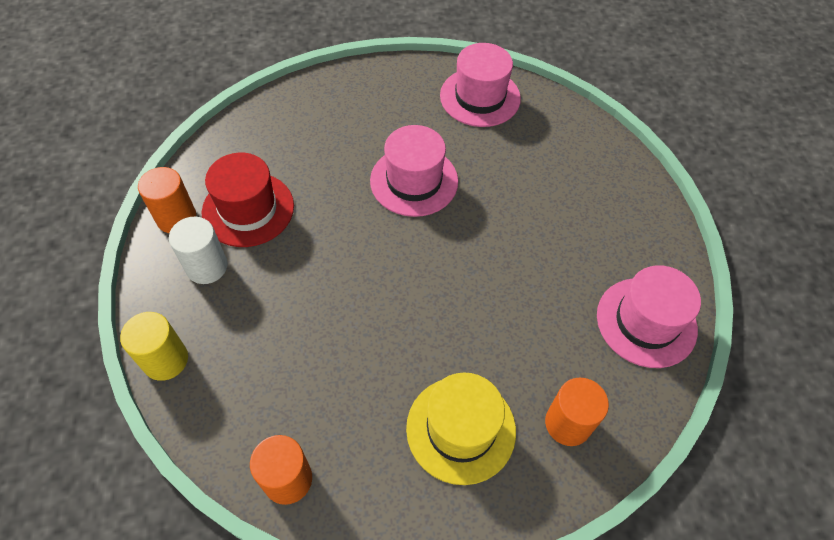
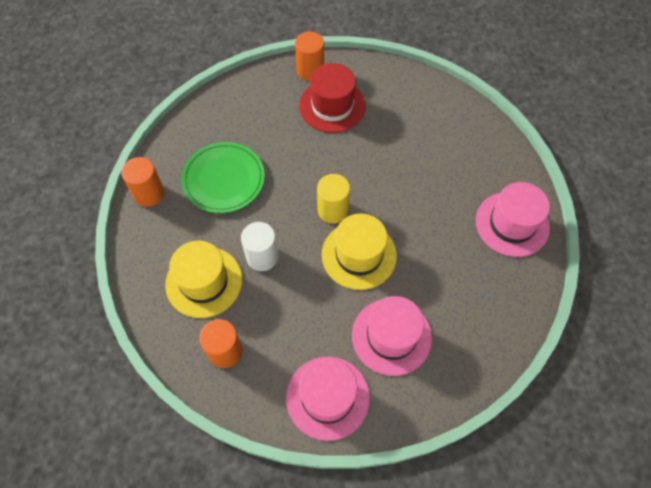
camera: 75 degrees right, 5 degrees up
yellow cylinder [120,312,188,381] -> yellow cylinder moved to [317,174,350,224]
white cylinder [169,217,228,284] -> white cylinder moved to [241,222,278,271]
pink hat [370,125,458,217] -> pink hat moved to [352,296,432,376]
none -> green plate [181,142,265,213]
none -> yellow hat [322,214,397,290]

